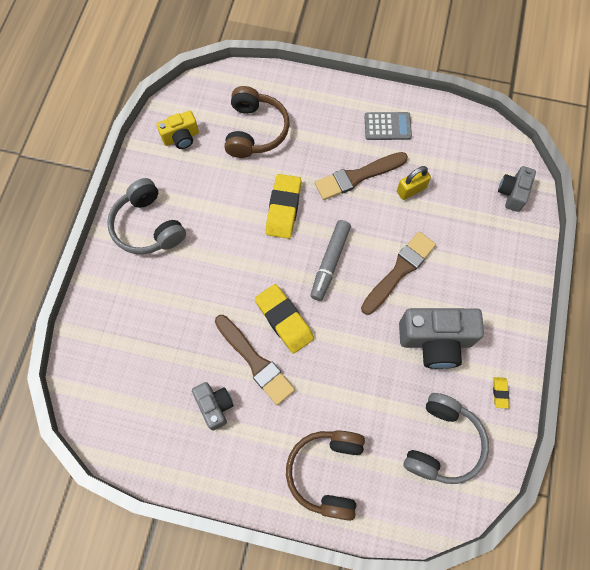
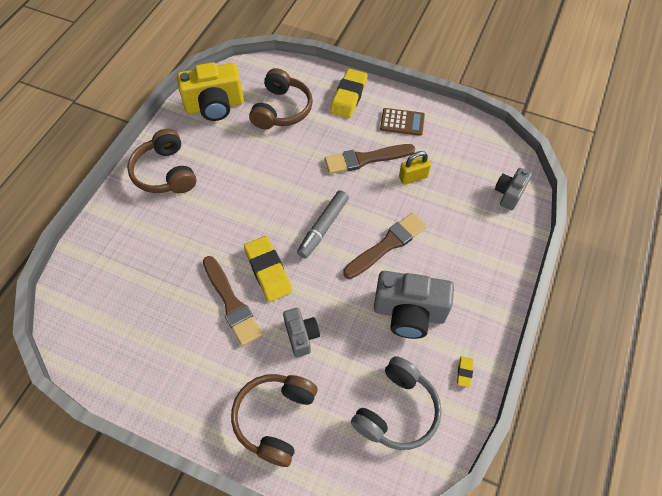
camera: 10 degrees right, 10 degrees down
grey headphones [107,178,186,254] -> brown headphones [127,129,196,193]
yellow camera [157,111,199,149] -> yellow camera [177,62,244,121], size x1.75
grey camera [192,382,234,430] -> grey camera moved to [283,308,320,357]
yellow eraser [266,174,301,239] -> yellow eraser moved to [330,69,368,118]
grey calculator [364,112,412,140] -> brown calculator [380,108,425,136]

